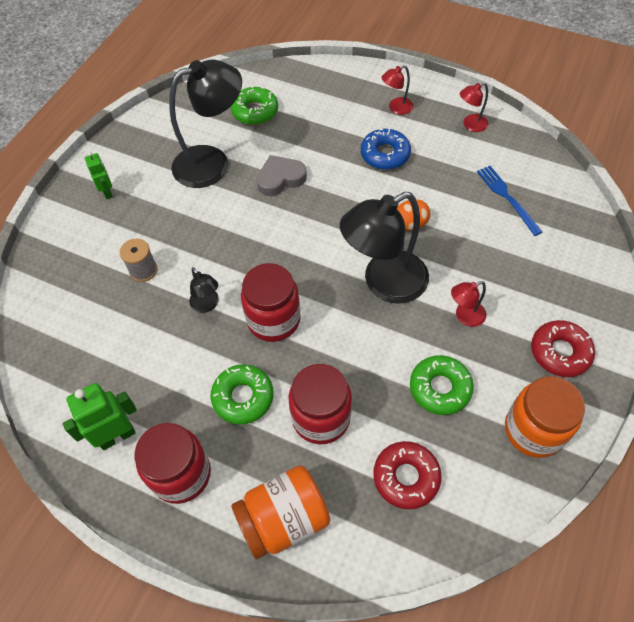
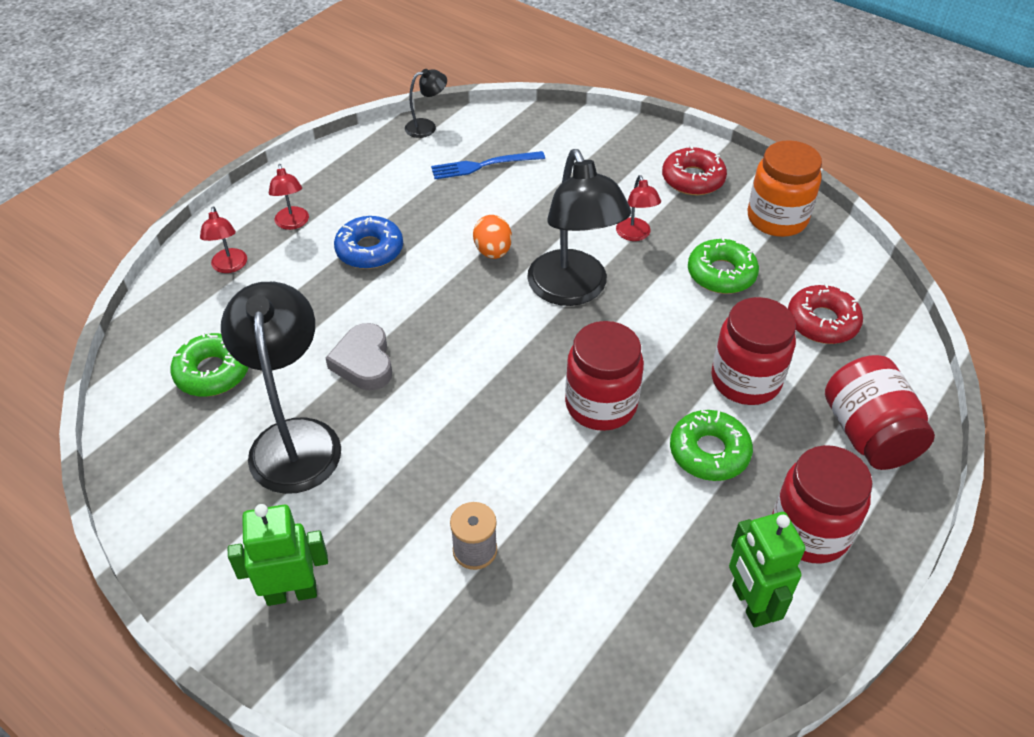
camera: 80 degrees left, 10 degrees down
green robot [85,152,113,199] -> green robot [228,504,328,606], size x1.62
black lamp [189,267,219,313] -> black lamp moved to [405,69,447,138]
orange jar [231,465,330,559] -> red jar [825,355,935,470]
red lamp [460,83,489,132] -> red lamp moved to [200,206,247,273]

